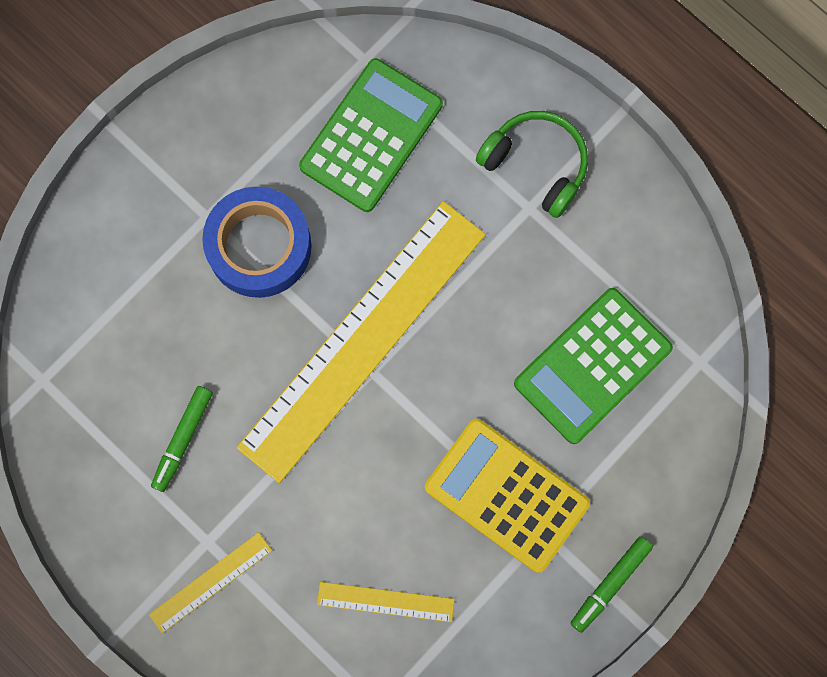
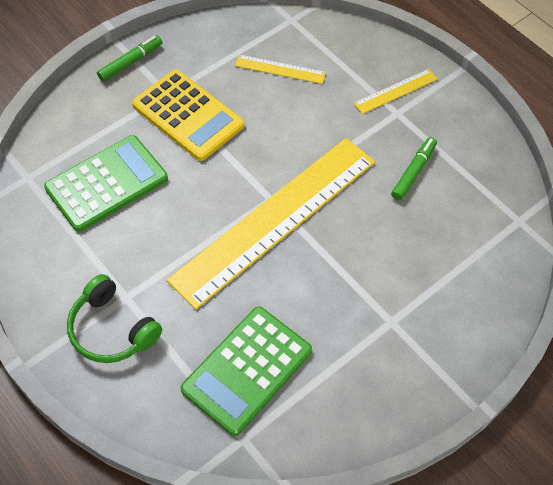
camera: 175 degrees left, 20 degrees down
blue tape [202,186,312,298] -> none

